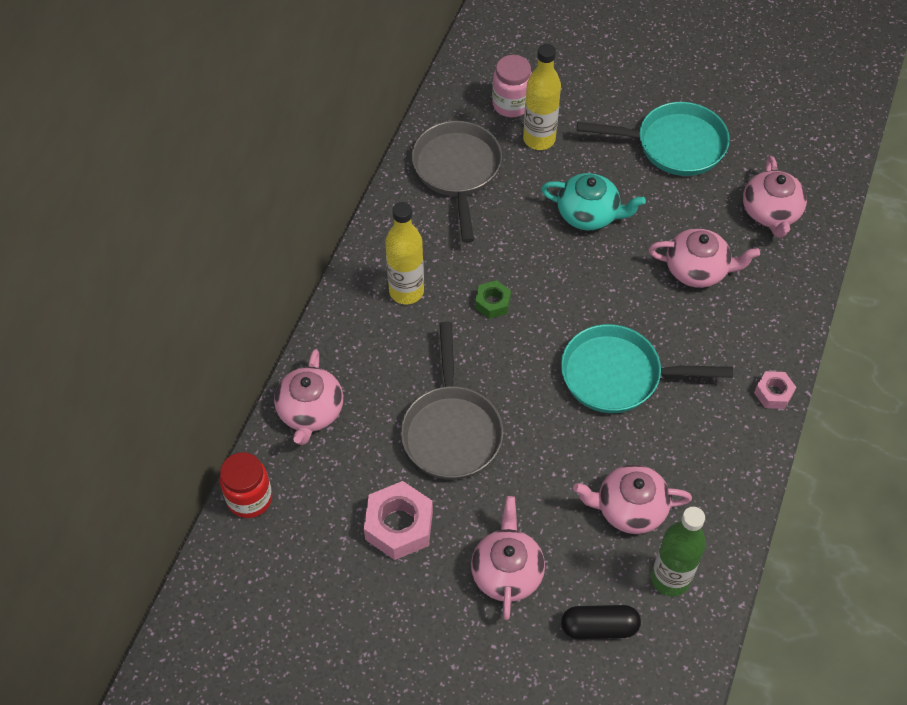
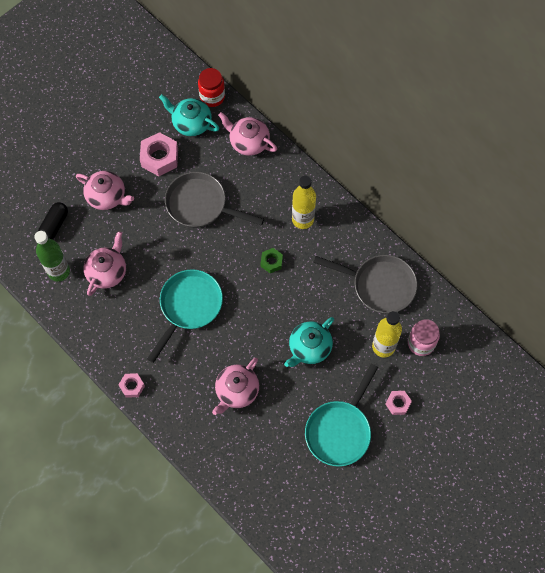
camera: 115 degrees right, 10 degrees up
pink teapot [743,156,807,238] -> none
none -> turquoise teapot [159,94,219,136]
none -> pink nut [385,391,412,415]

